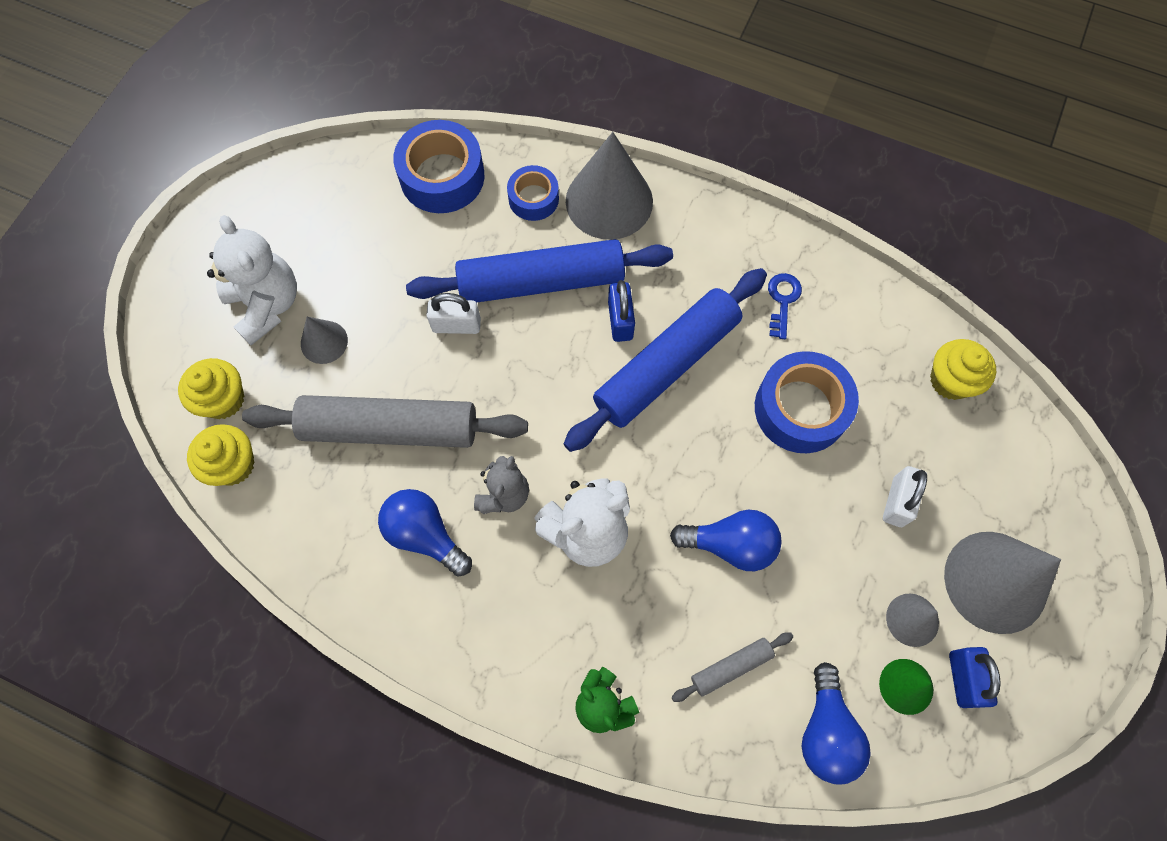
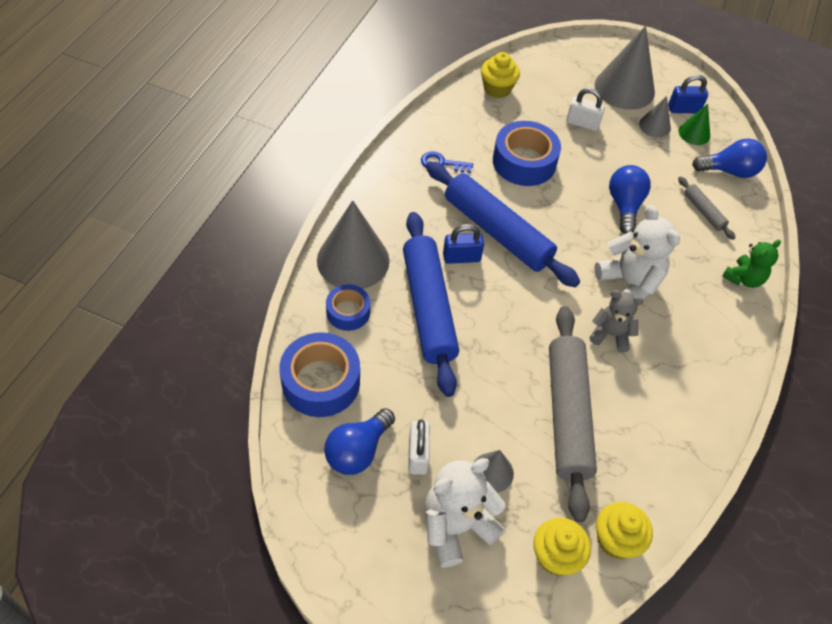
camera: 95 degrees left, 15 degrees down
blue light bulb [378,489,472,576] -> blue light bulb moved to [324,408,395,475]
white padlock [427,293,481,334] -> white padlock moved to [408,419,430,475]

